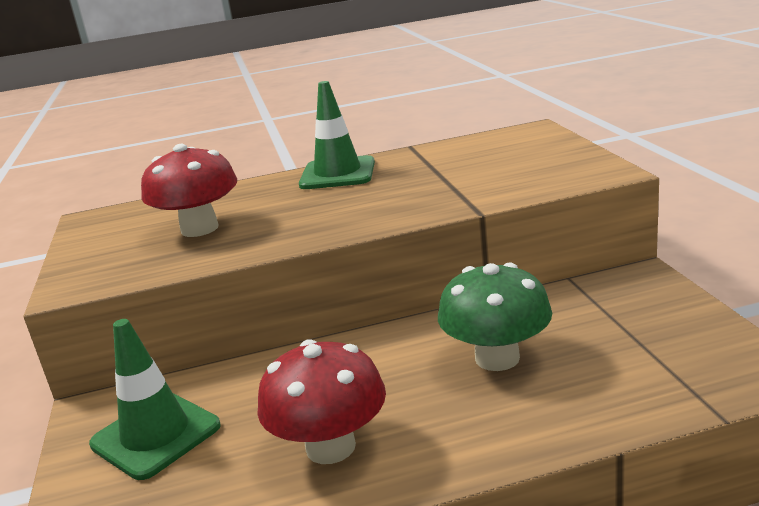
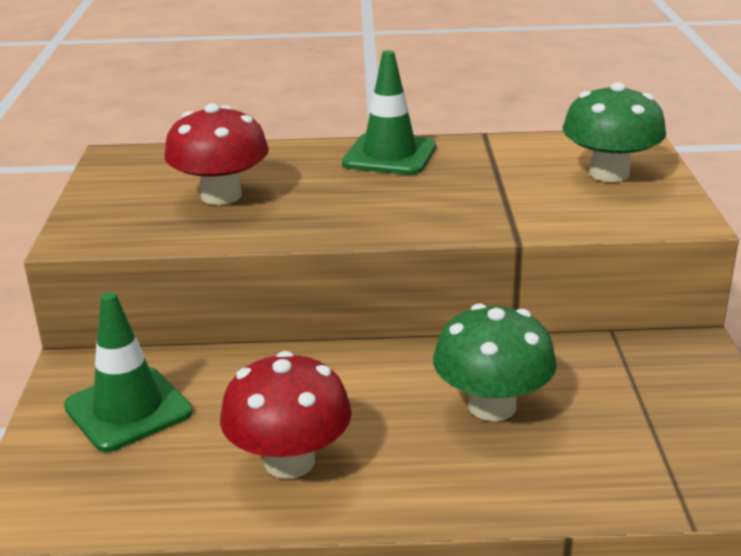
camera: 10 degrees right, 5 degrees up
none -> green mushroom [563,82,666,182]

